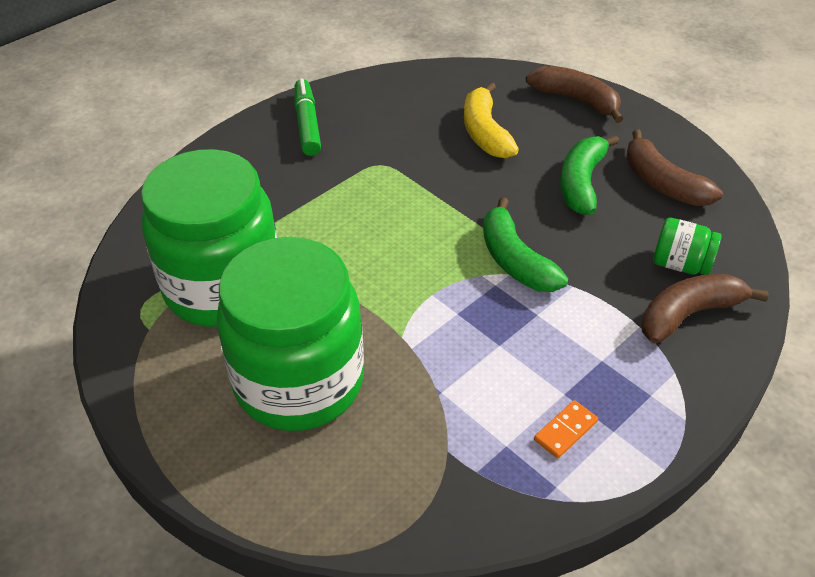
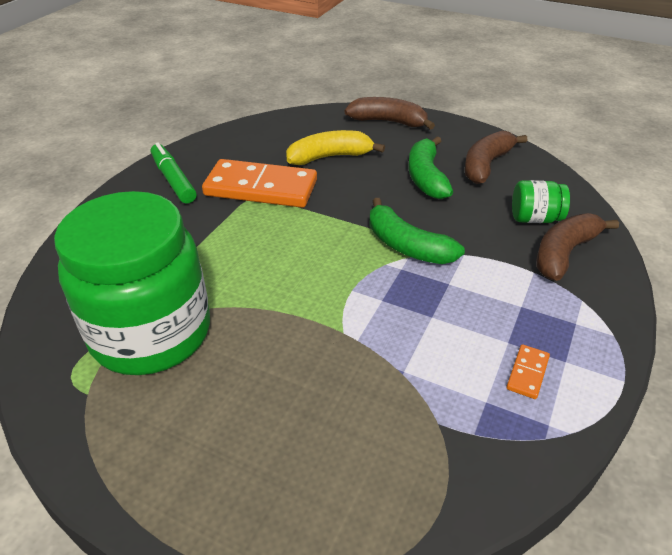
camera: 20 degrees left, 5 degrees down
green jar [216,237,364,431] -> none
yellow banana [464,82,519,158] -> yellow banana turned 105 degrees clockwise [286,130,385,165]
brown banana [626,129,723,206] -> brown banana turned 90 degrees clockwise [464,131,527,184]
none -> orange domino [202,159,317,208]

